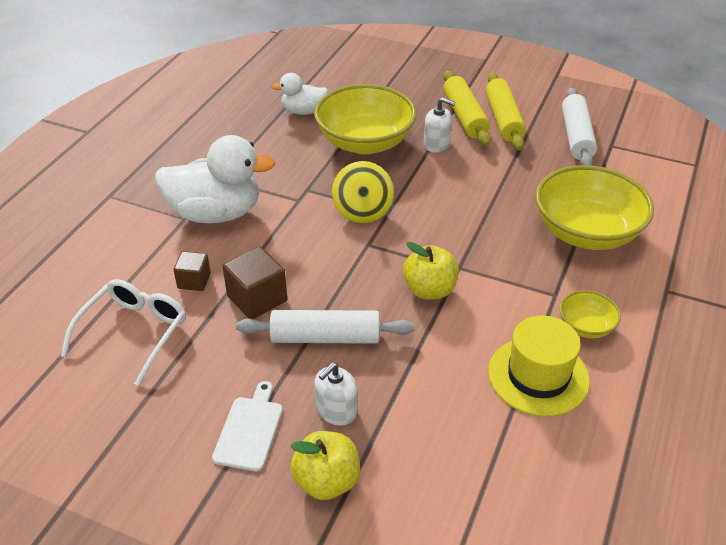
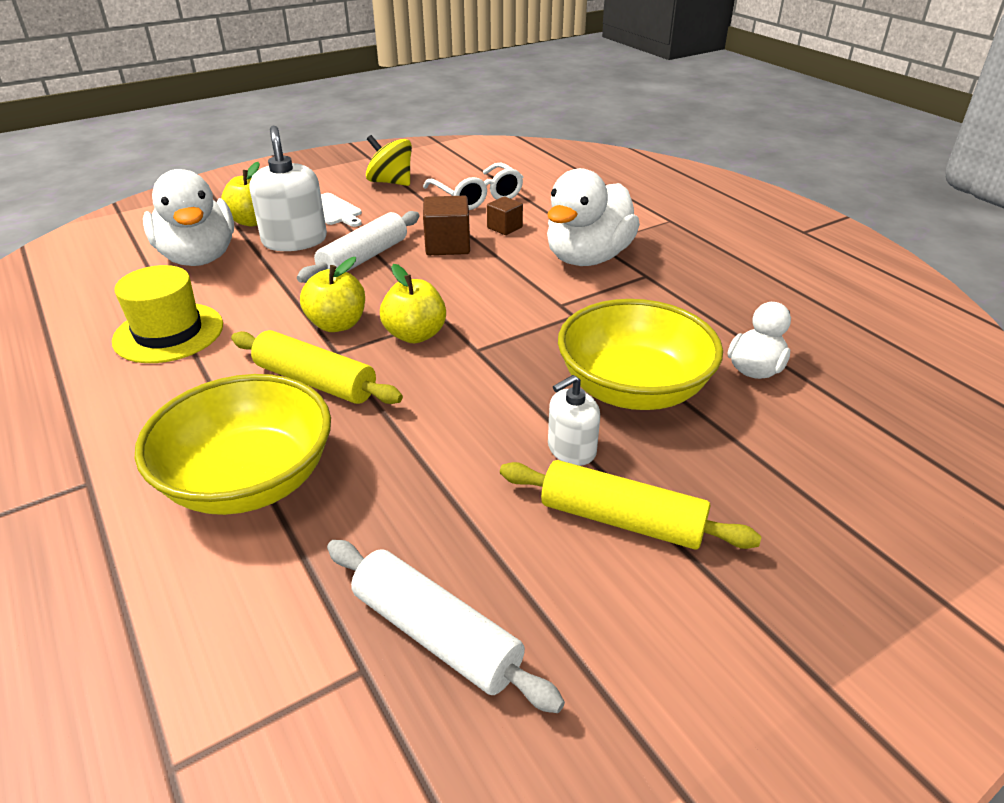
camera: 125 degrees right, 5 degrees down
white soap dispenser [315,363,358,425] -> white soap dispenser [249,126,327,251], size x1.70
yellow spinning top [332,161,394,223] -> yellow spinning top moved to [366,135,412,186]
yellow rolling pin [485,73,526,150] -> yellow rolling pin moved to [231,330,403,404]
yellow bowl [559,290,621,338] -> none
none -> white duck [143,169,234,266]
none -> yellow apple [380,264,446,343]

